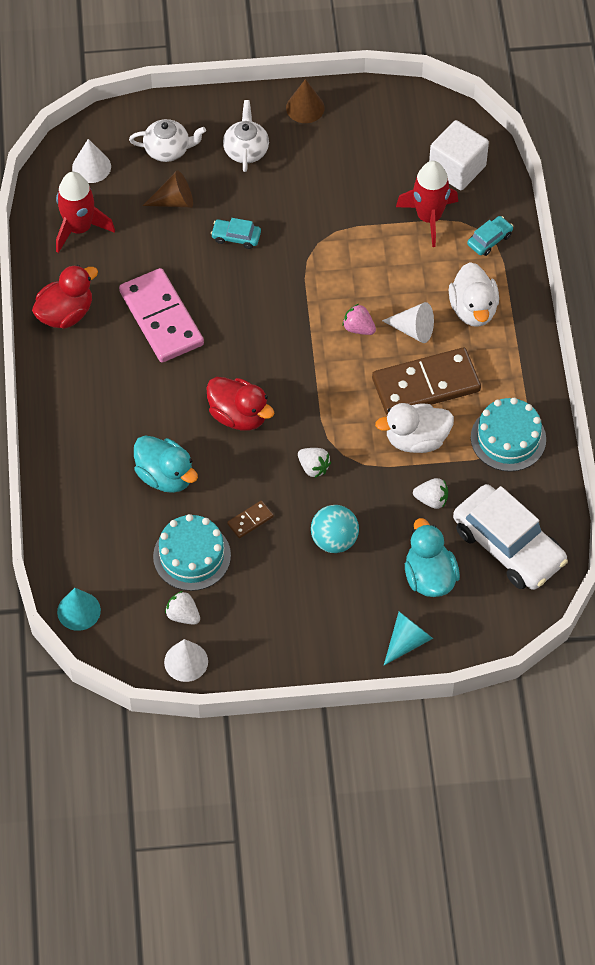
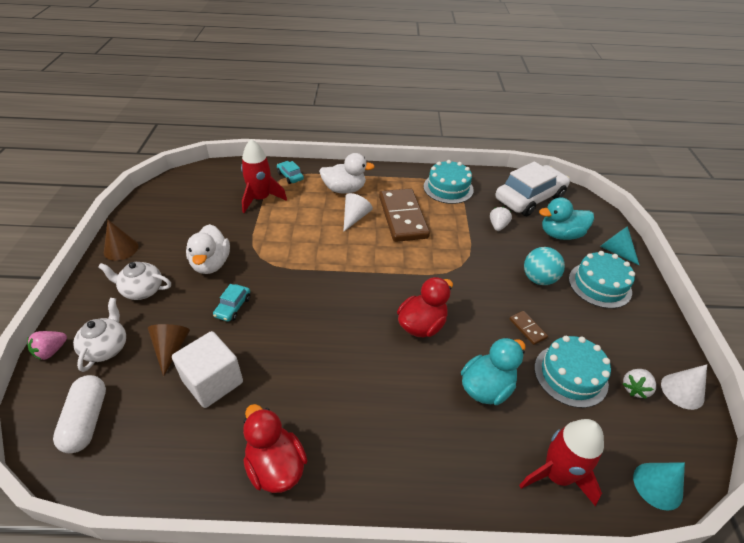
camera: 85 degrees left, 15 degrees down
red rocket [56,172,115,253] -> red rocket moved to [519,419,604,506]
white cone [72,139,111,183] -> white capsule [53,375,106,453]
pink domino [119,268,204,362] -> none
white strawberry [298,448,331,478] -> none
pink strawberry [342,304,376,335] -> pink strawberry moved to [27,331,67,360]
white duck [375,403,454,453] -> white duck moved to [186,224,230,274]
white cube [429,120,489,190] -> white cube moved to [172,331,243,408]
none -> turquoise cake [569,251,635,308]

